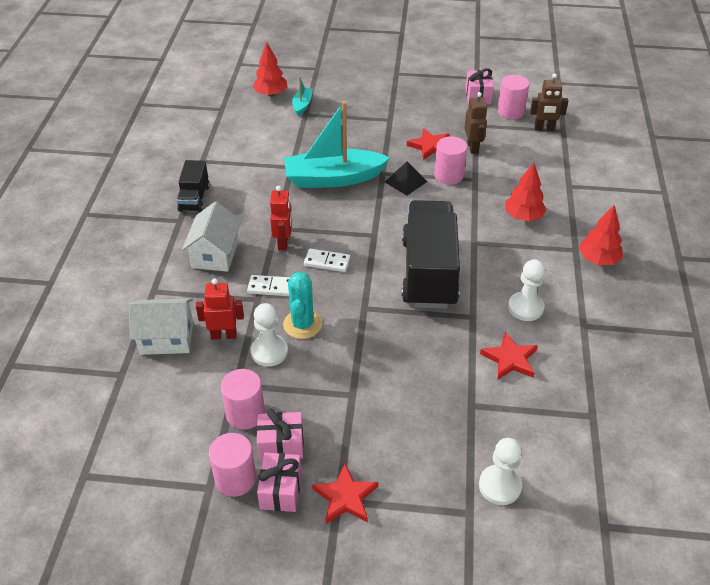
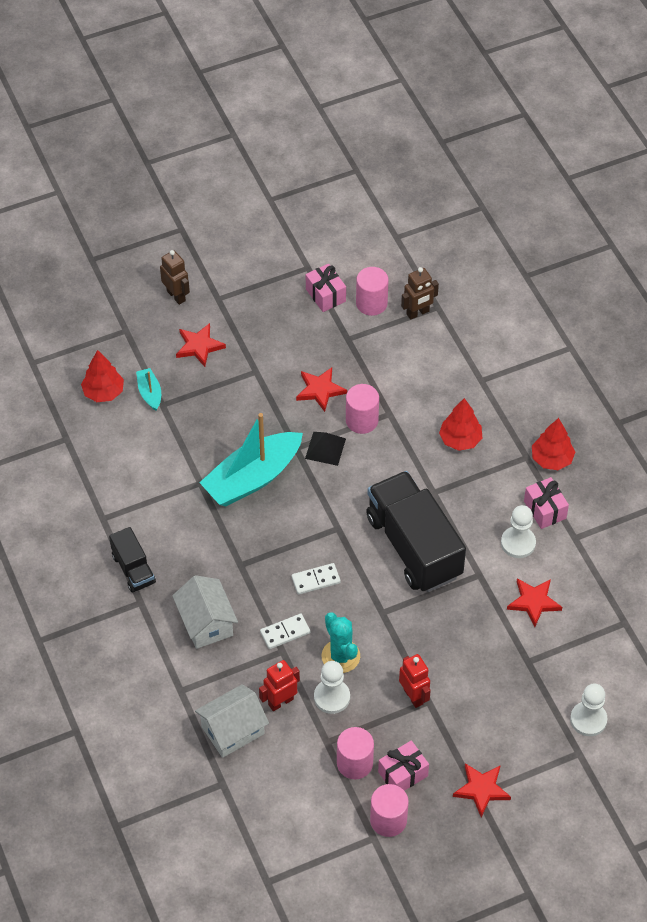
camera: 30 degrees left, 10 degrees up
pink gift [257,453,302,512] -> pink gift moved to [524,477,569,529]
red robot [270,186,292,250] -> red robot moved to [399,654,431,708]
brown robot [464,92,488,154] -> brown robot moved to [160,250,190,305]
none -> red star [176,323,226,367]

